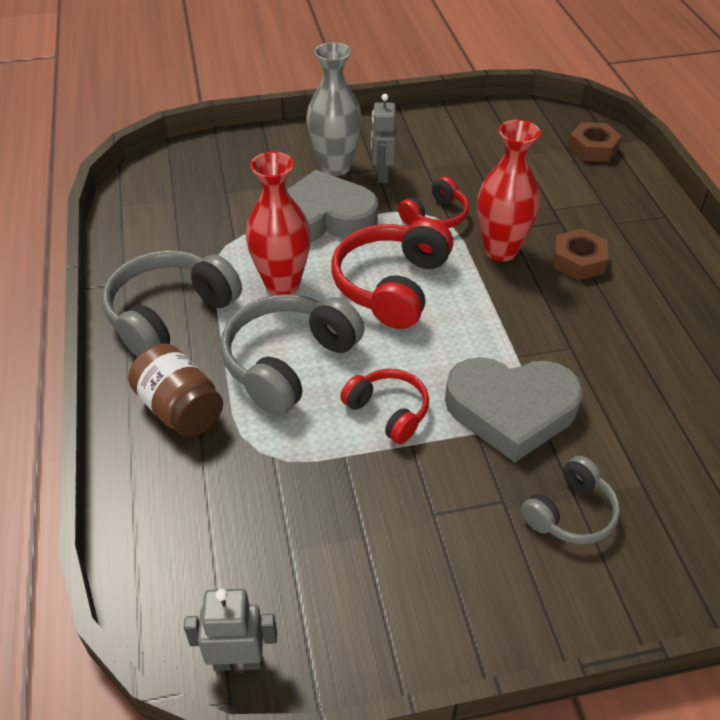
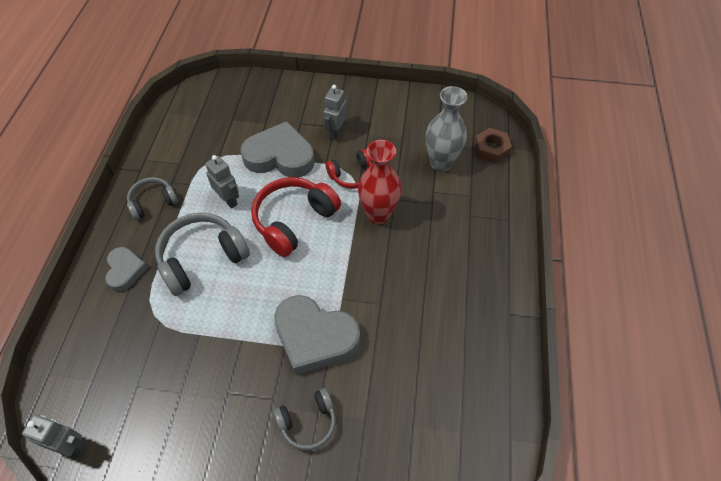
camera: 20 degrees right, 10 degrees up
grey headphones [102,250,242,357] -> grey headphones [127,177,178,220], size x0.58
brown jar [128,343,223,437] -> grey heart [105,247,148,292]
red vase [245,152,311,295] -> grey robot [205,155,239,209]
grey vase [306,42,362,176] -> grey vase moved to [426,86,467,172]
red headphones [340,368,429,444] -> none
brown nut [553,229,608,280] -> none

